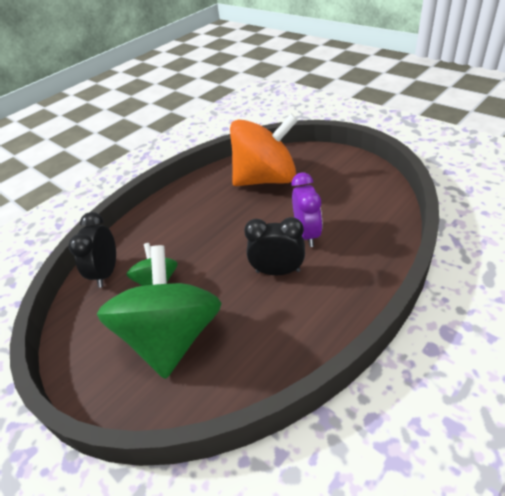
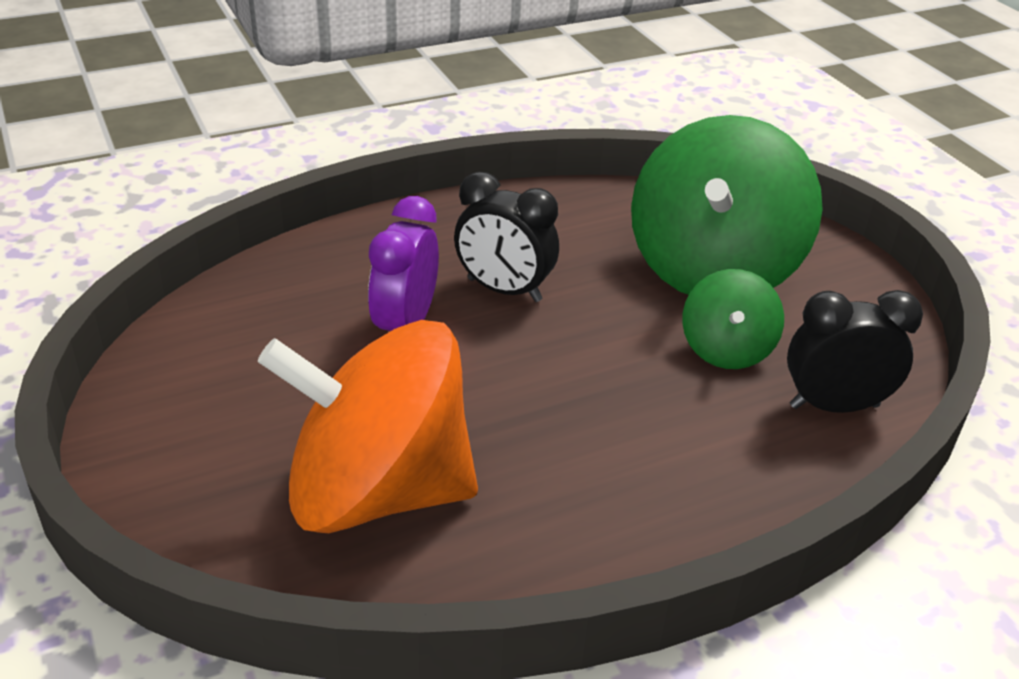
camera: 165 degrees left, 5 degrees down
black clock [69,212,116,288] -> black clock turned 120 degrees counterclockwise [787,290,923,413]

